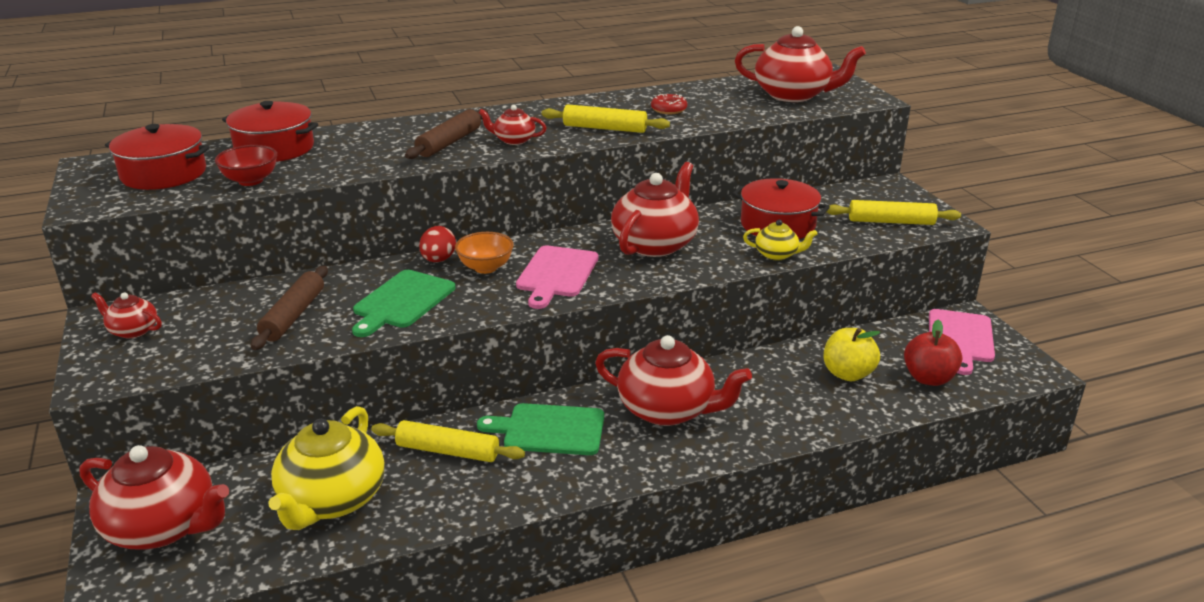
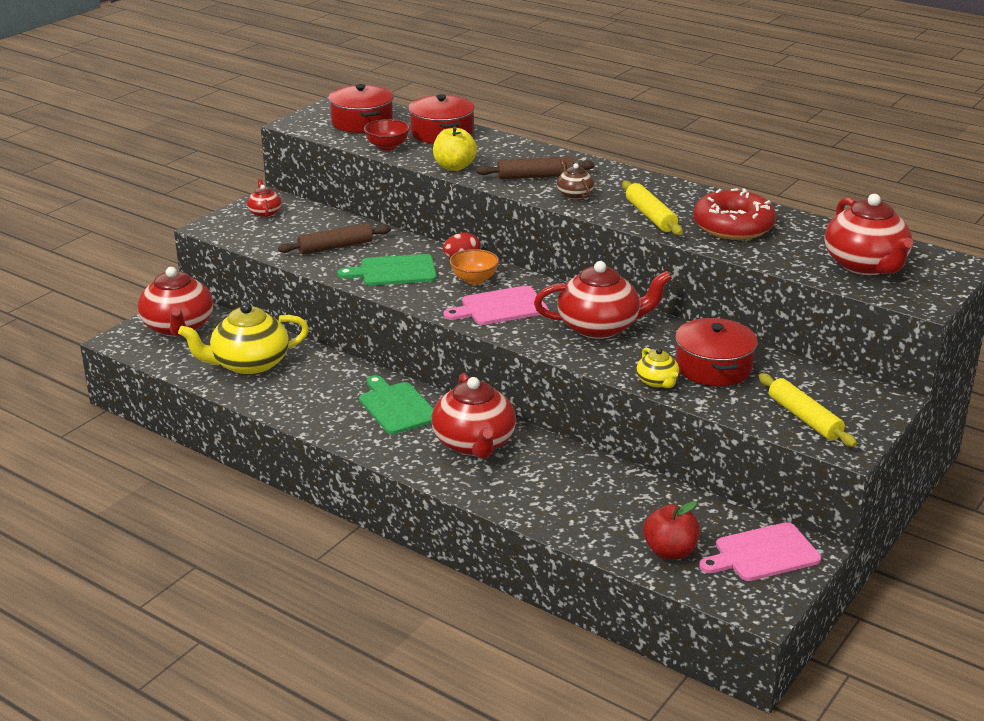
camera: 55 degrees right, 0 degrees up
yellow rolling pin [371,420,525,462] -> none
red teapot [479,105,546,145] -> brown teapot [557,158,594,199]
red donut [651,94,687,114] -> red donut [693,188,776,240], size x2.19
yellow apple [824,328,880,381] -> yellow apple moved to [433,126,477,171]

